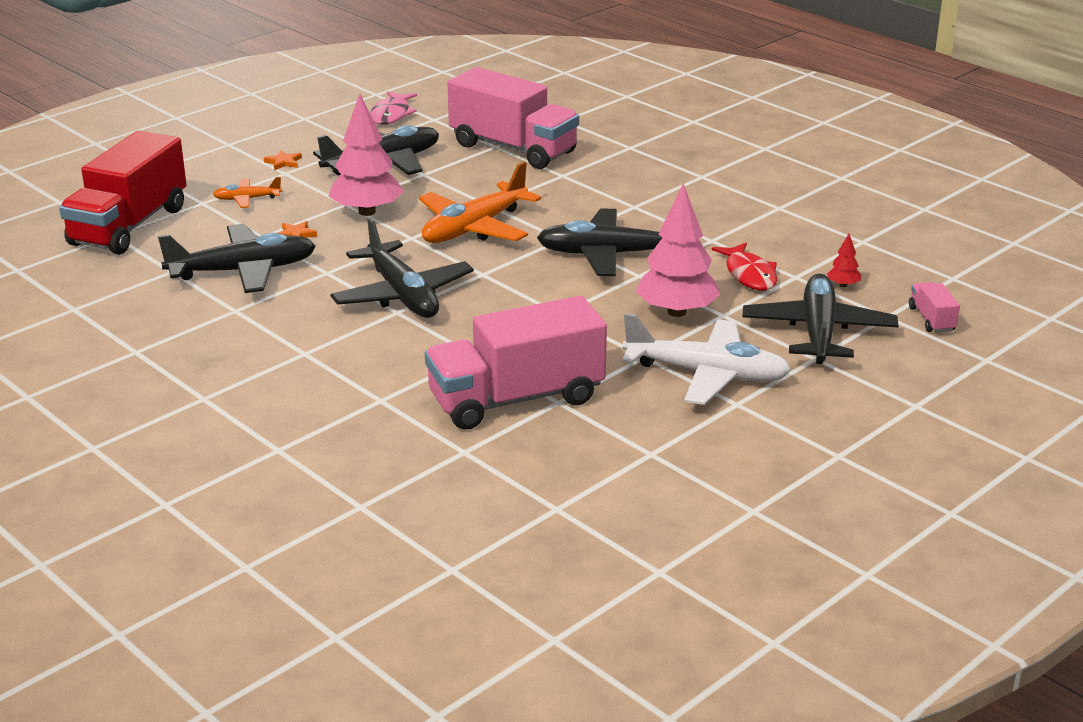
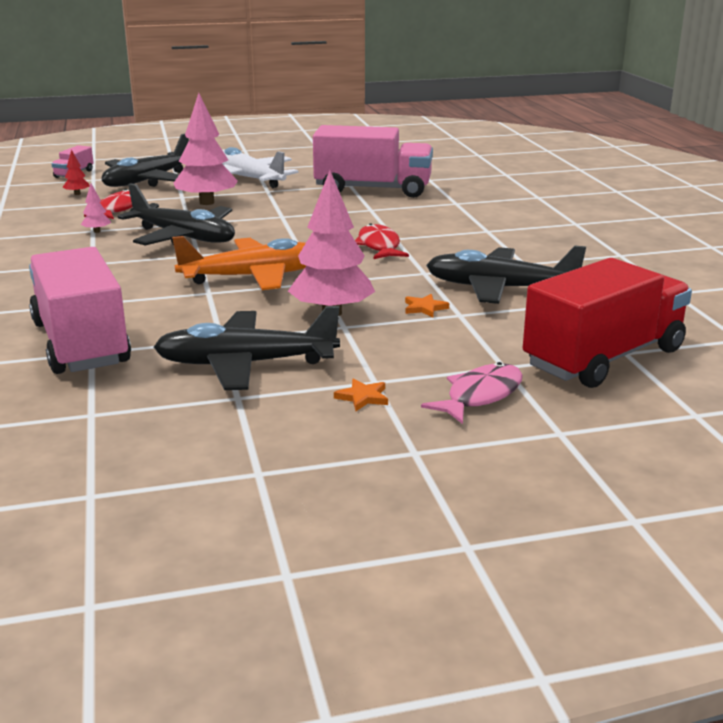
camera: 150 degrees left, 5 degrees down
orange plane [213,177,282,208] -> none
black plane [330,217,474,318] -> red fish [355,223,409,259]
pink fish [370,91,417,125] -> pink fish moved to [421,362,523,424]
none -> pink tree [81,184,111,233]

